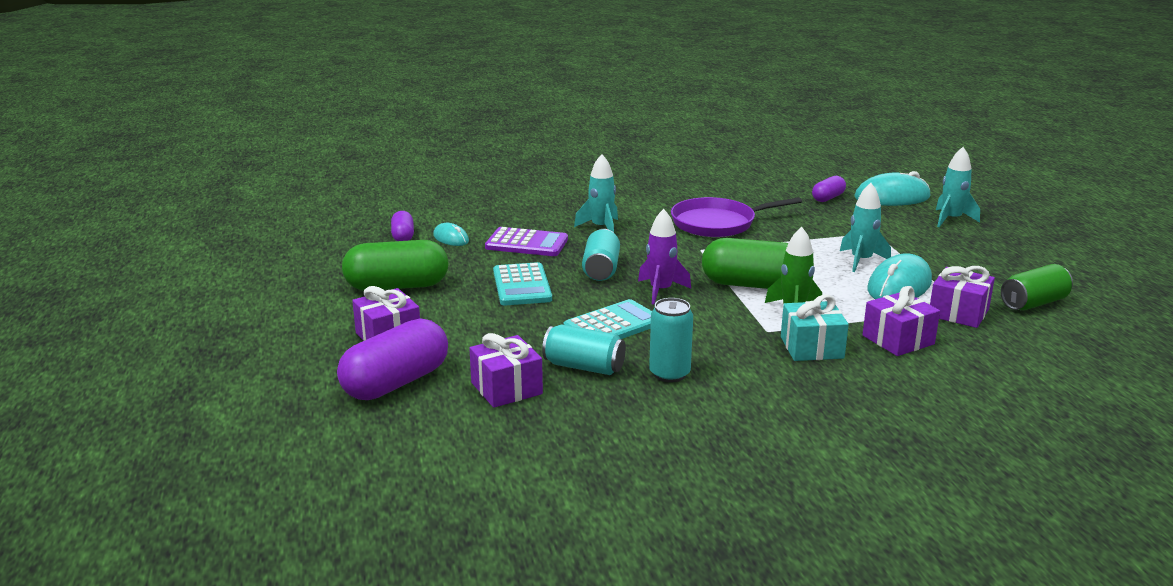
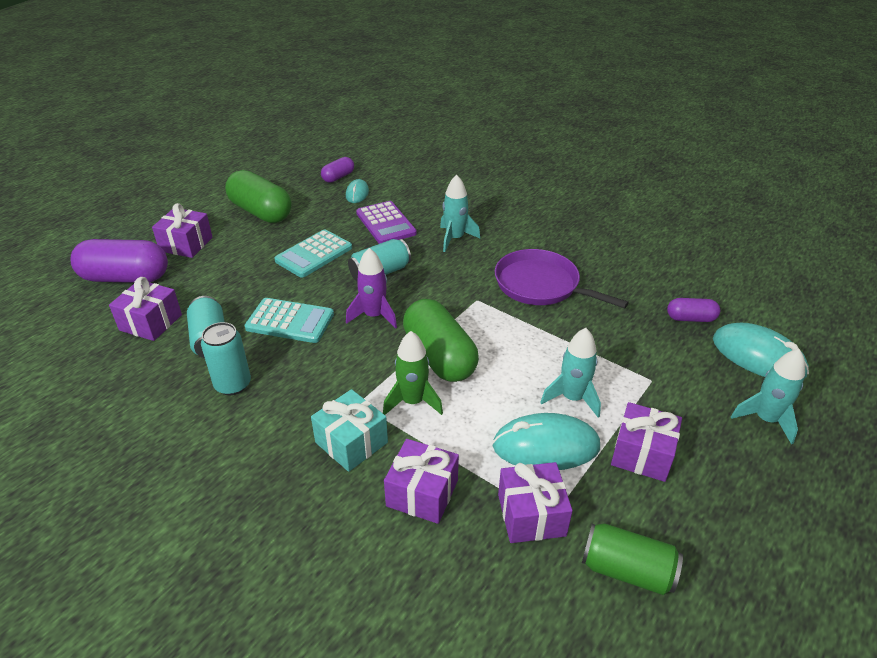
camera: 50 degrees right, 15 degrees up
none -> purple gift [611,402,682,482]

